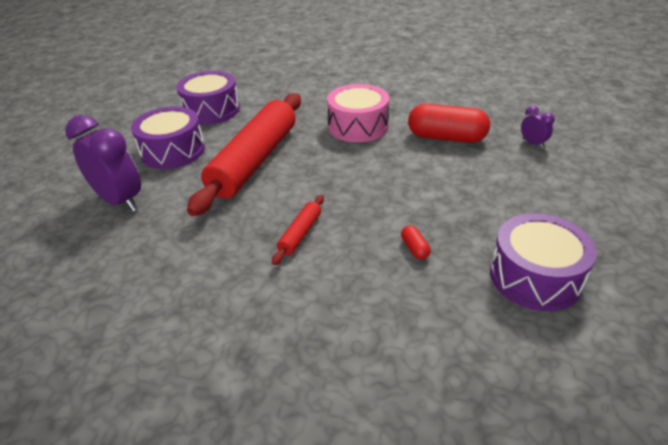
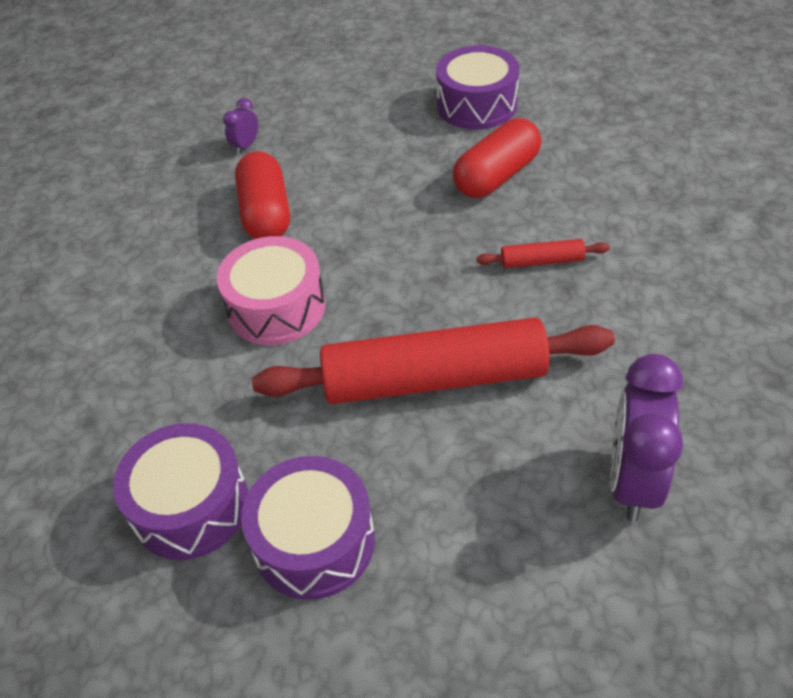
camera: 115 degrees left, 10 degrees up
purple drum [131,106,205,169] -> purple drum moved to [113,423,248,560]
red capsule [401,225,430,259] -> red capsule [453,118,541,198], size x2.41

